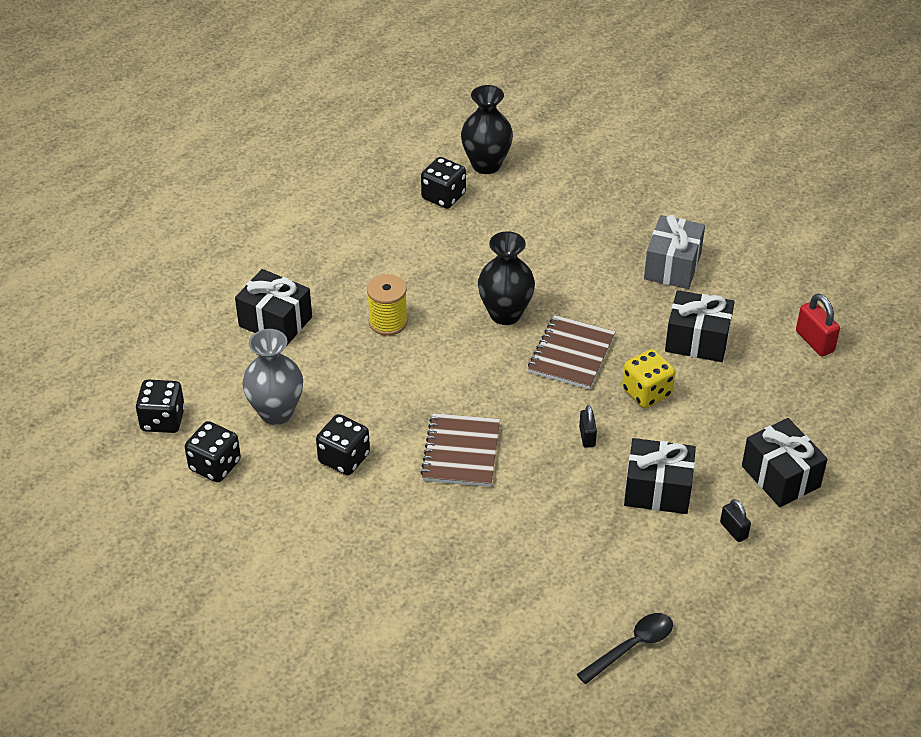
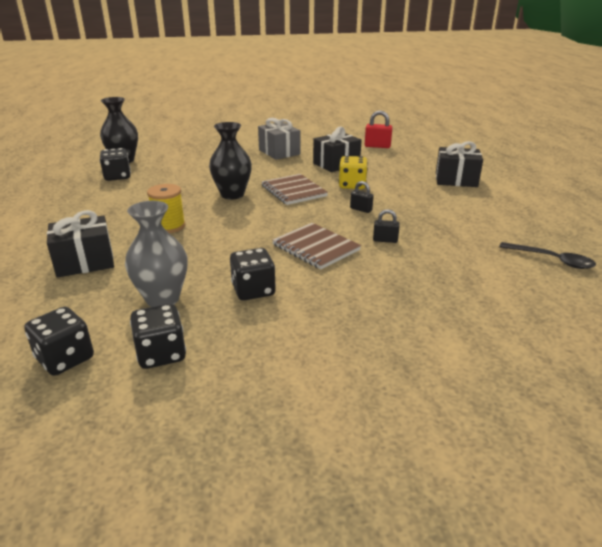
camera: 50 degrees left, 15 degrees down
black spoon [577,613,673,684] -> black spoon turned 120 degrees clockwise [499,242,596,269]
black gift [624,438,696,514] -> none
black padlock [720,499,751,542] -> black padlock moved to [373,209,400,243]

